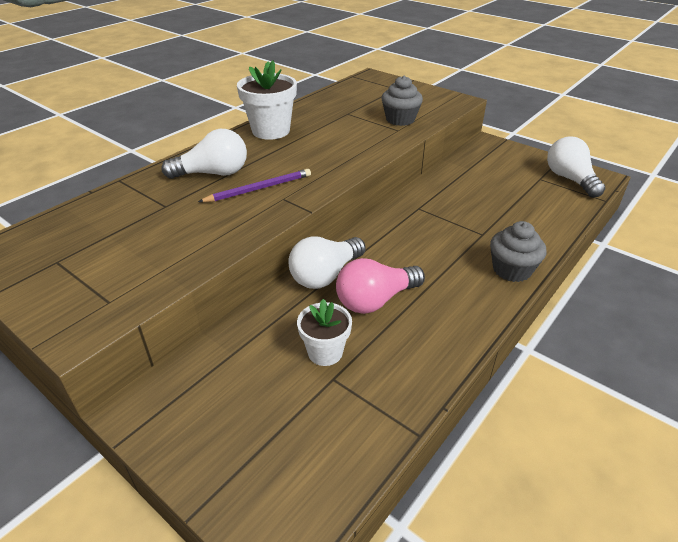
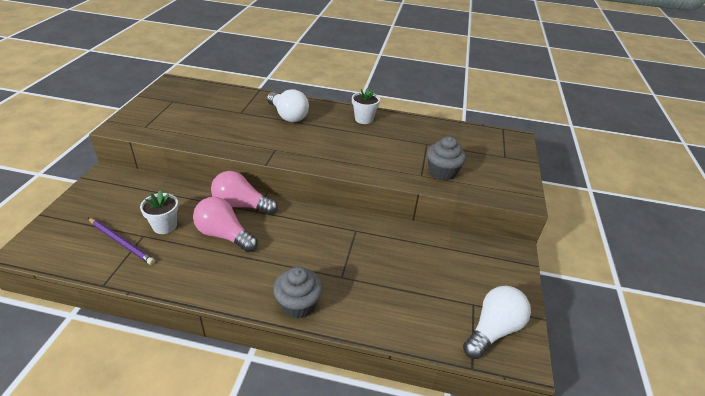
camera: 60 degrees right, 0 degrees up
purple pencil [198,169,311,202] -> purple pencil moved to [88,218,155,265]
white flower pot [237,60,297,140] -> white flower pot [352,88,380,124], size x0.62
white light bulb [288,236,366,289] -> pink light bulb [211,171,278,215]

